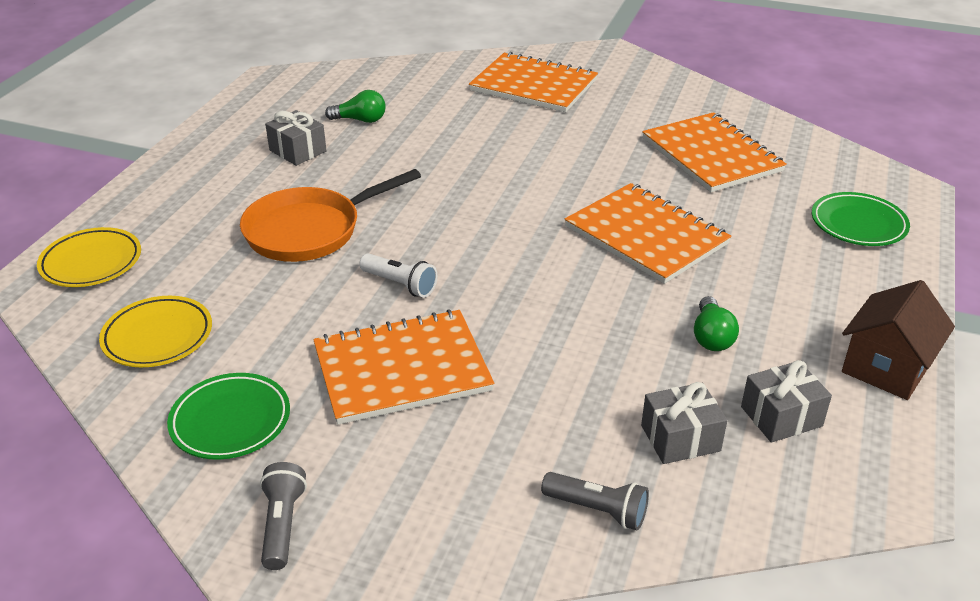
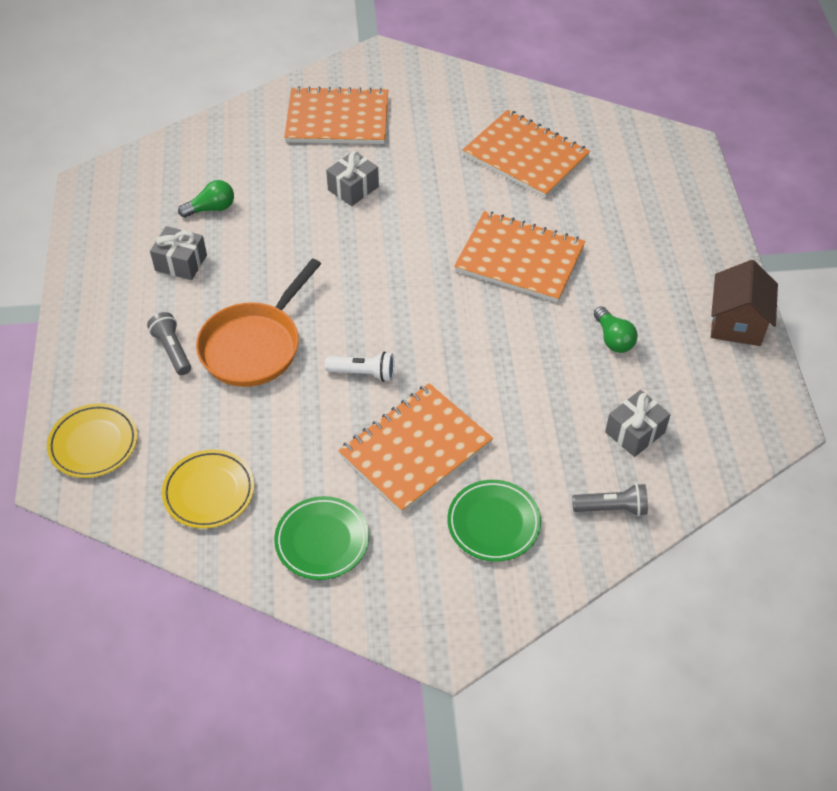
camera: 25 degrees left, 15 degrees up
grey flashlight [260,462,307,570] -> grey flashlight moved to [147,312,191,375]
grey gift [741,360,832,443] -> grey gift moved to [326,151,379,206]
green plate [812,192,910,246] -> green plate moved to [447,480,541,562]

